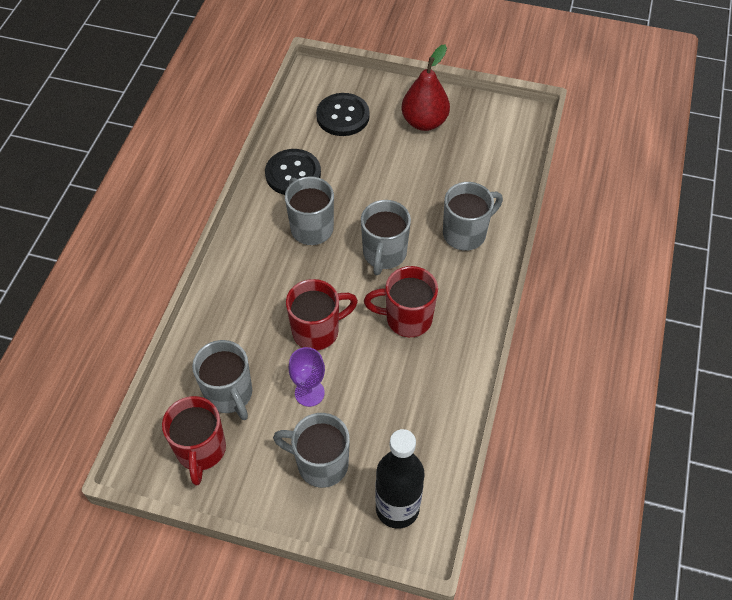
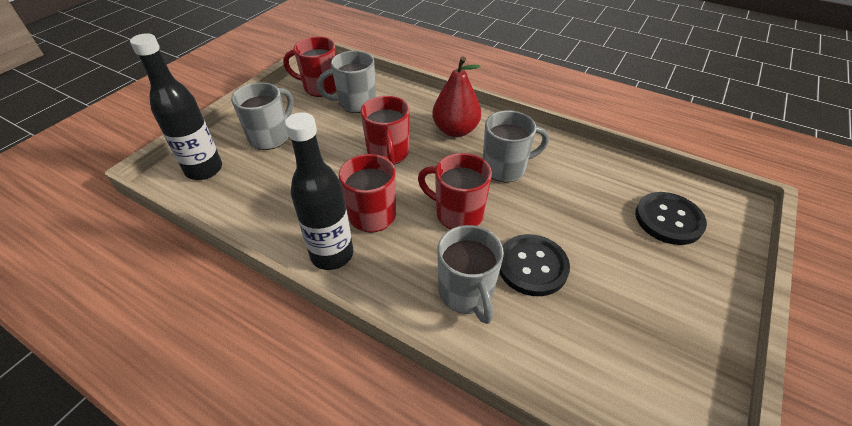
camera: 105 degrees right, 10 degrees down
black button [265,149,321,195] -> black button moved to [499,234,570,296]
purple goblet [289,347,325,407] -> none
grey mug [361,200,411,275] -> red mug [418,153,492,229]
red pear [402,44,450,131] -> red pear moved to [432,56,481,137]
none -> black bottle [285,112,353,270]

